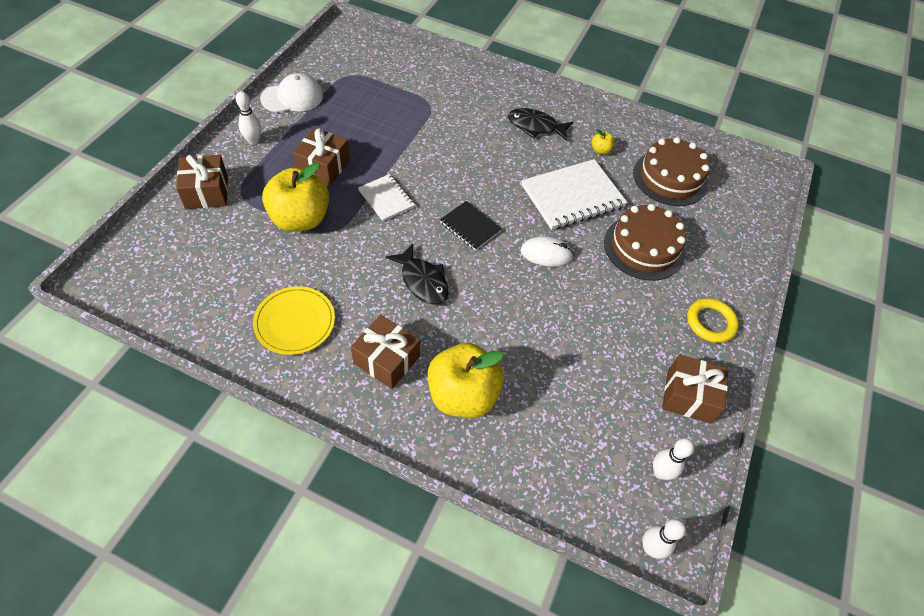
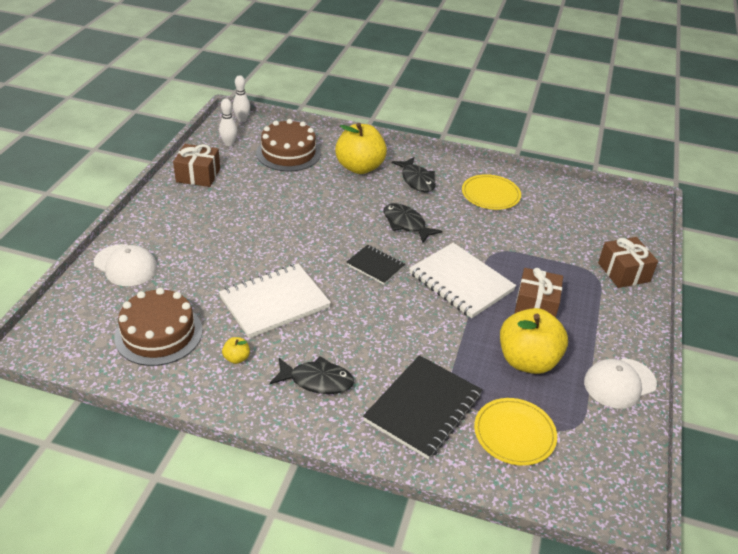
camera: 175 degrees right, 15 degrees down
white bowling pin [236,91,261,145] -> none
yellow apple [262,163,329,232] -> yellow apple moved to [500,308,568,374]
brown gift [351,315,420,389] -> black fish [392,157,436,192]
white notebook [358,174,415,221] -> white notebook [409,243,516,318], size x1.79
white mouse [521,236,574,267] -> none
brown cake [604,204,686,281] -> brown cake moved to [256,119,321,171]
yellow ring [687,298,739,343] -> none
none -> white cap [94,244,157,286]
none -> black notebook [363,355,483,460]
none -> yellow plate [474,398,557,466]

